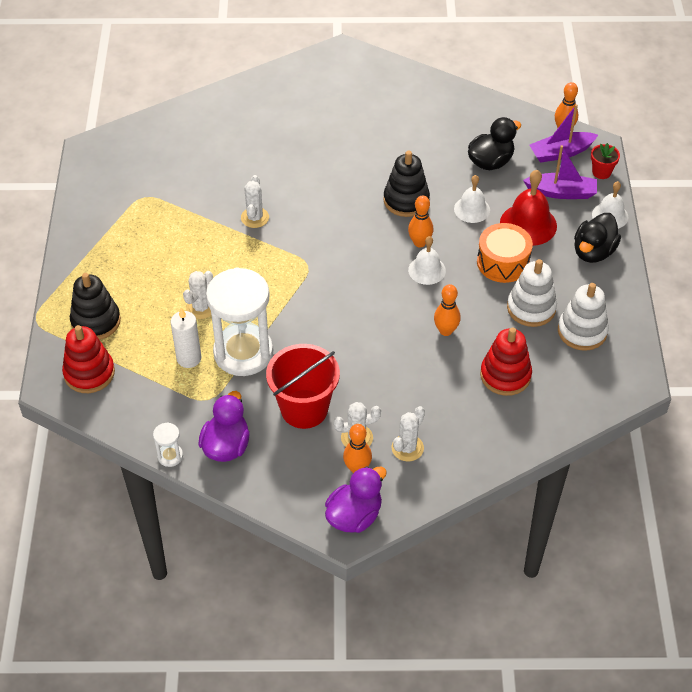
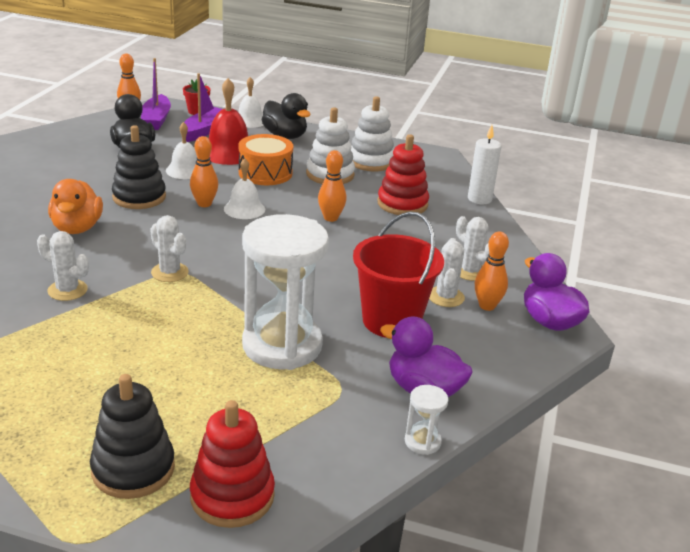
camera: 75 degrees left, 20 degrees down
white candle [170,307,201,368] -> white candle moved to [468,125,502,204]
white cactus [183,271,213,319] -> white cactus moved to [150,215,189,282]
none -> orange duck [48,179,103,234]

